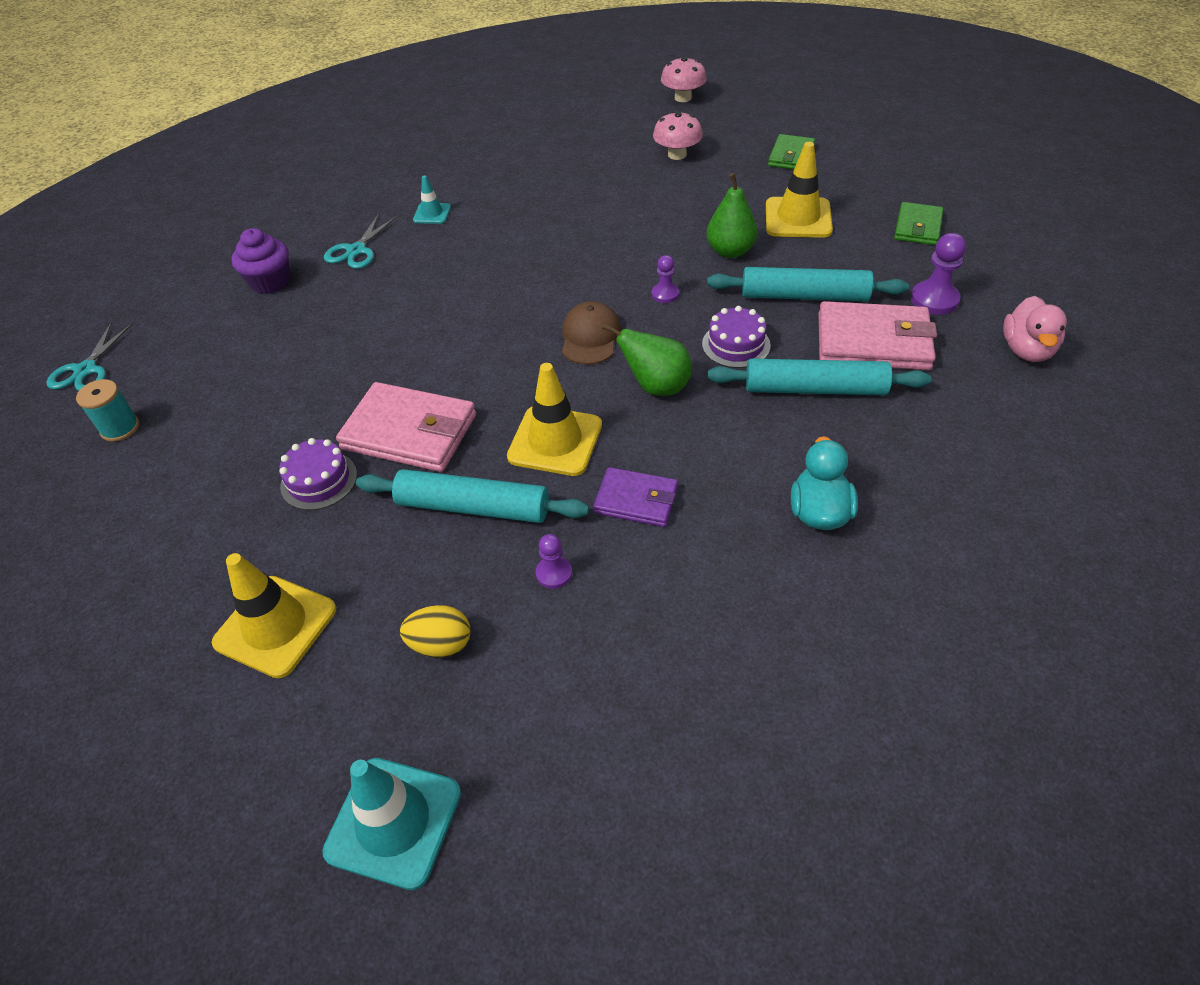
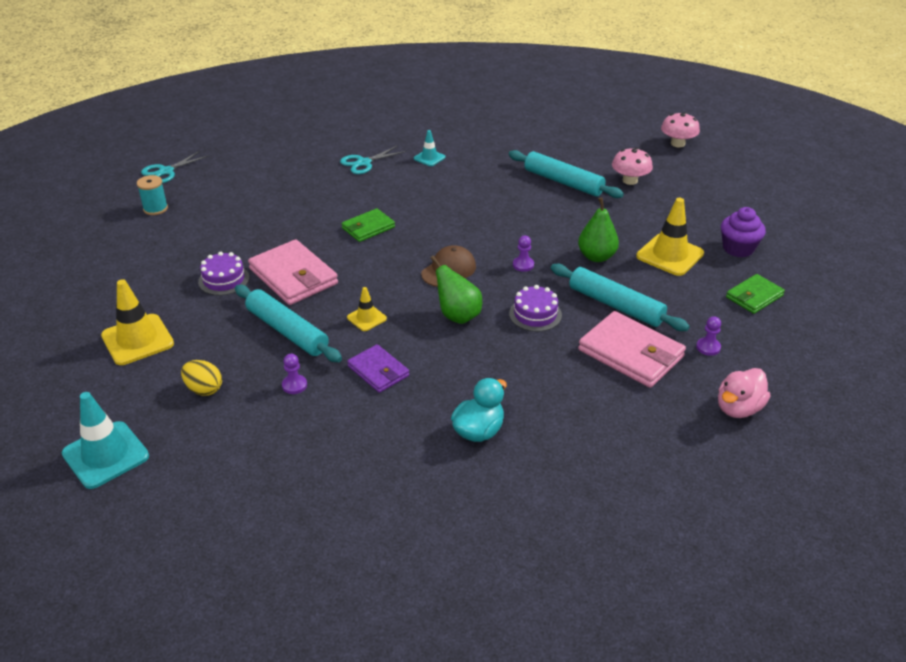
camera: 30 degrees right, 10 degrees down
purple cupcake [231,228,290,294] -> purple cupcake moved to [721,207,766,257]
yellow traffic cone [507,363,602,476] -> yellow traffic cone [347,287,387,331], size x0.54
turquoise rolling pin [707,359,931,395] -> turquoise rolling pin moved to [509,150,624,198]
green wallet [768,134,815,169] -> green wallet moved to [342,208,395,242]
purple pawn [911,233,966,315] -> purple pawn [696,316,721,356], size x0.61

